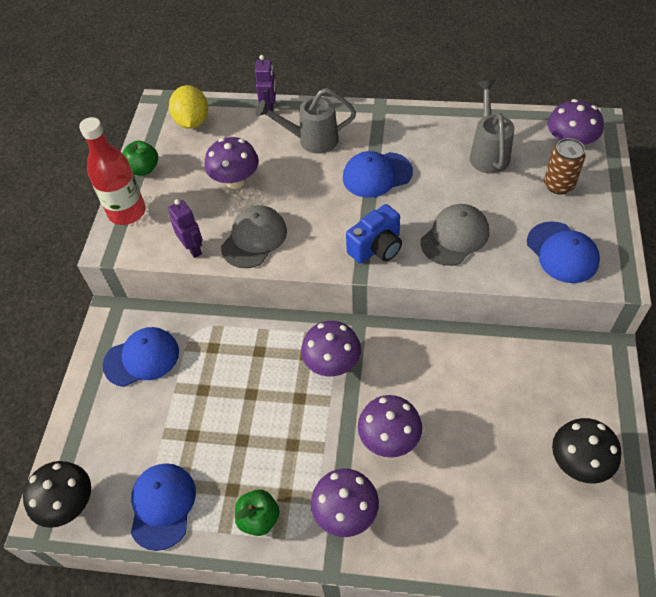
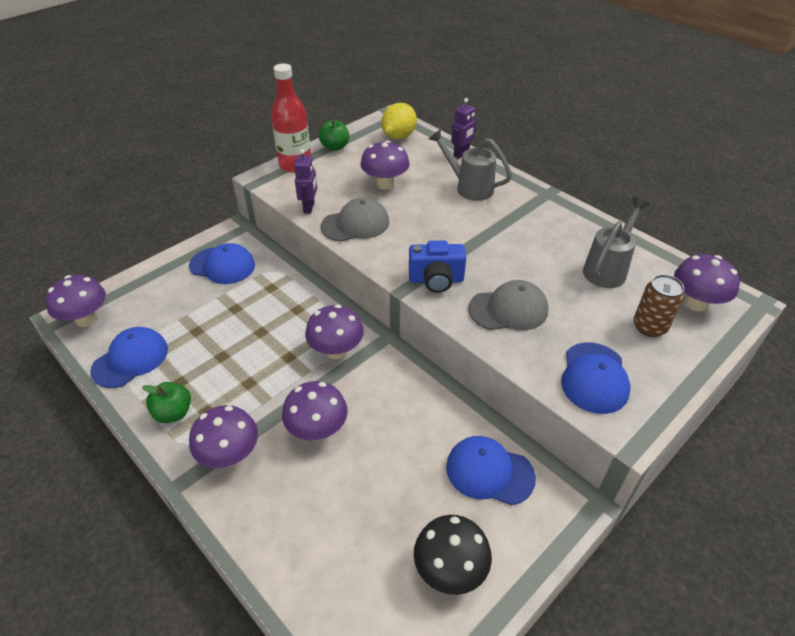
camera: 35 degrees right, 10 degrees down
black mushroom [23,461,91,528] -> purple mushroom [45,275,106,327]
blue cap [343,151,413,198] -> blue cap moved to [446,436,536,505]

